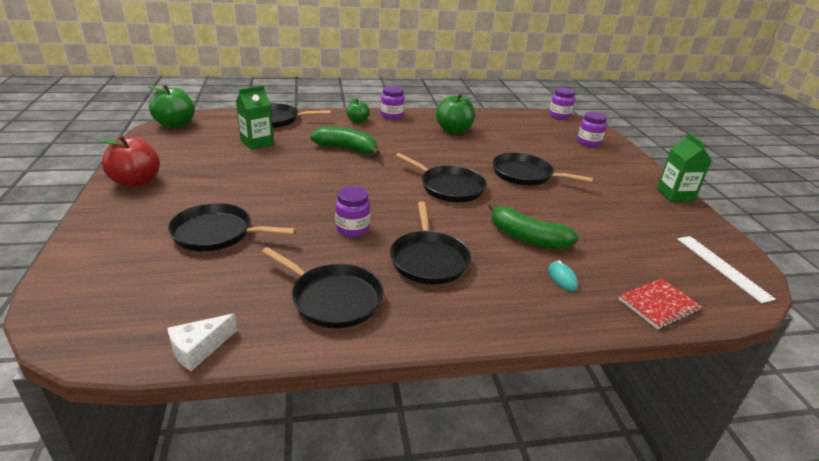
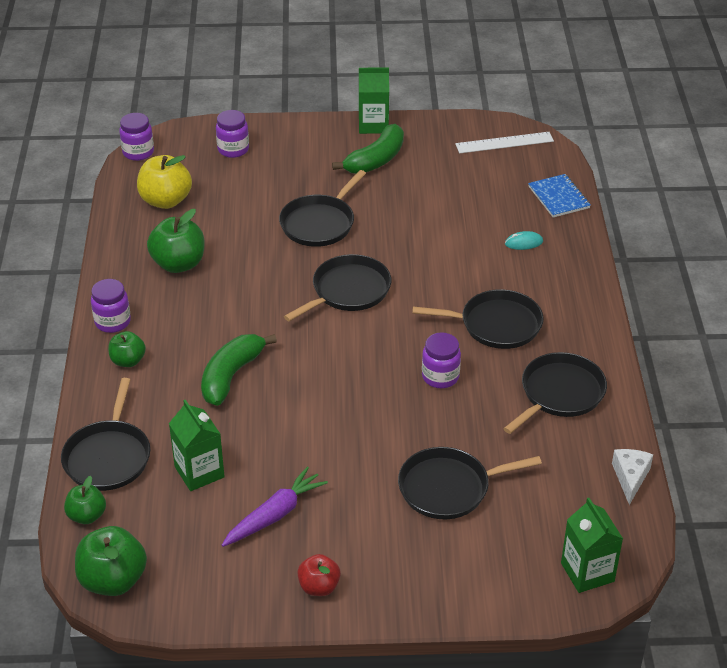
camera: 80 degrees left, 10 degrees up
red apple [99,135,160,187] -> red apple [297,554,341,596], size x0.60
white cheese [167,313,237,371] -> white cheese turned 135 degrees counterclockwise [612,449,653,505]
black pan [168,203,296,251] -> black pan turned 60 degrees clockwise [398,447,542,519]
green banana [488,202,579,249] -> green banana moved to [332,124,404,174]
red notebook [619,278,702,329] -> blue notebook [528,174,591,217]
none -> green apple [64,476,106,524]
none -> yellow apple [137,155,192,209]
none -> purple carrot [222,466,328,547]
none -> green carton [561,498,623,593]

